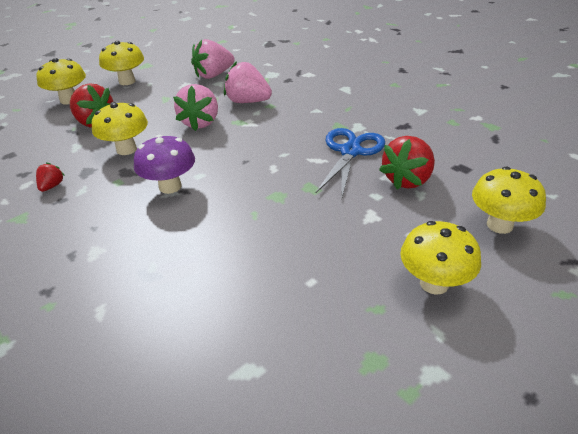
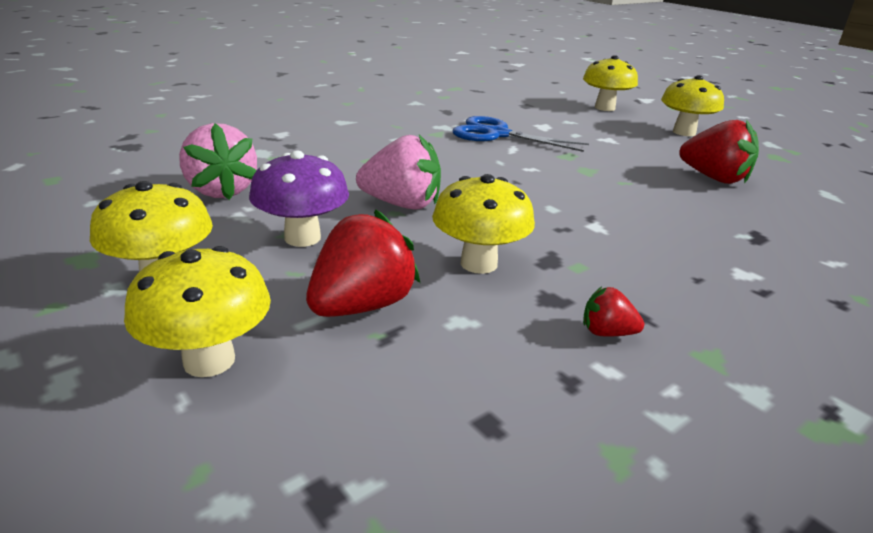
camera: 90 degrees left, 10 degrees down
purple mushroom [134,135,195,194] -> purple mushroom moved to [249,151,349,247]
pink strawberry [224,61,272,103] -> none
red strawberry [379,136,435,190] -> red strawberry moved to [679,119,759,184]

